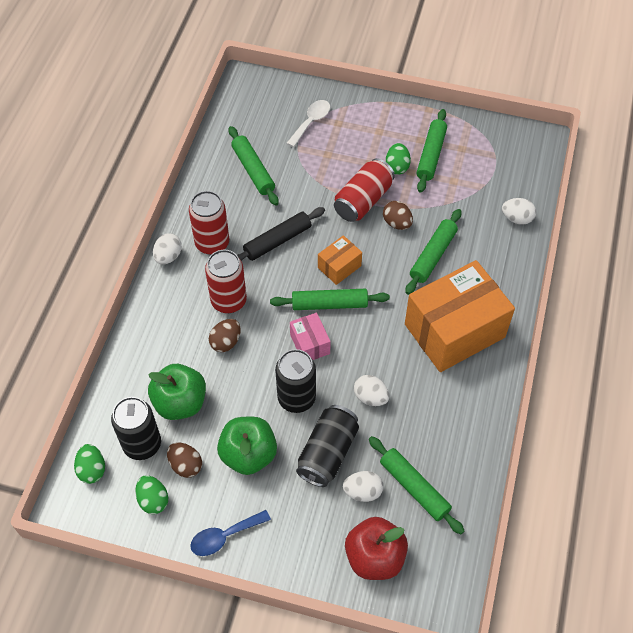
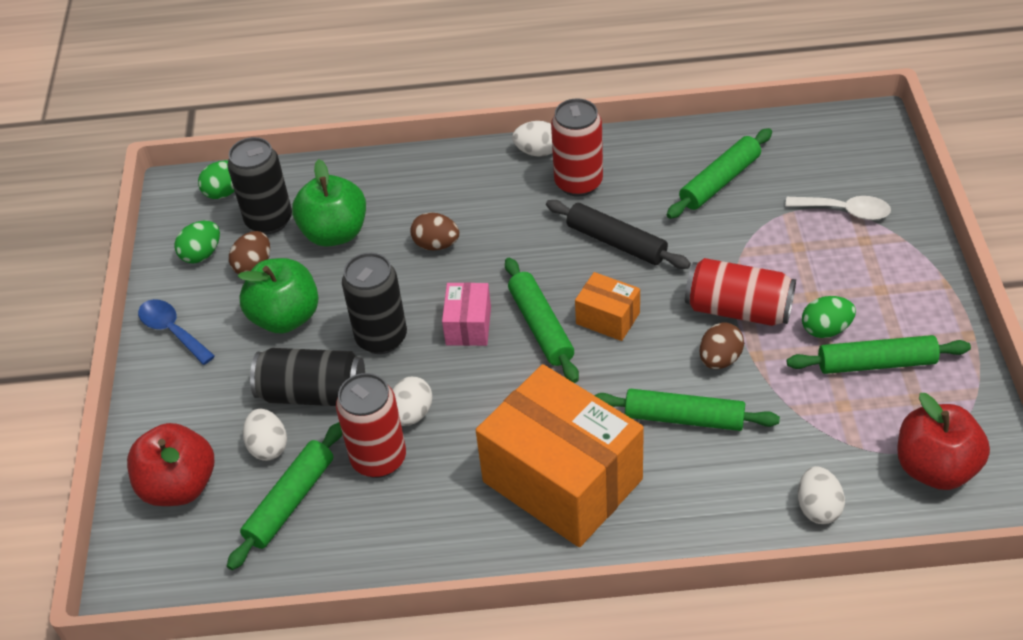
camera: 75 degrees right, 10 degrees down
red can [205,250,247,313] -> red can moved to [336,373,406,478]
pink box [290,313,331,360] -> pink box turned 45 degrees counterclockwise [442,282,491,346]
none -> red apple [897,393,990,490]

